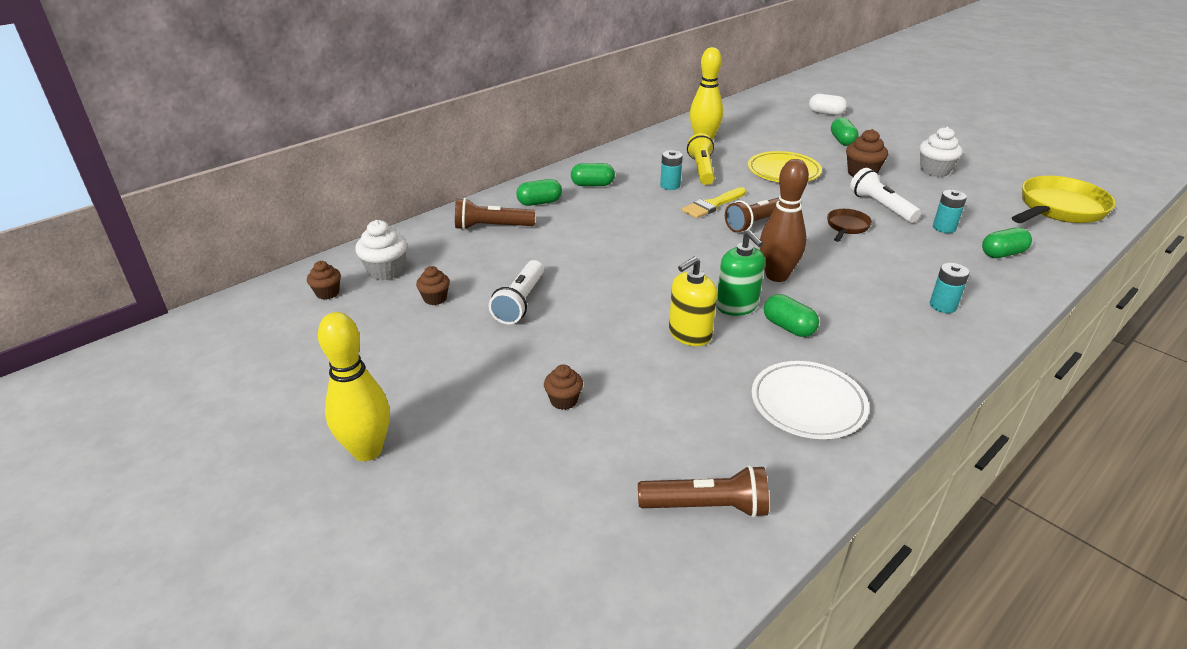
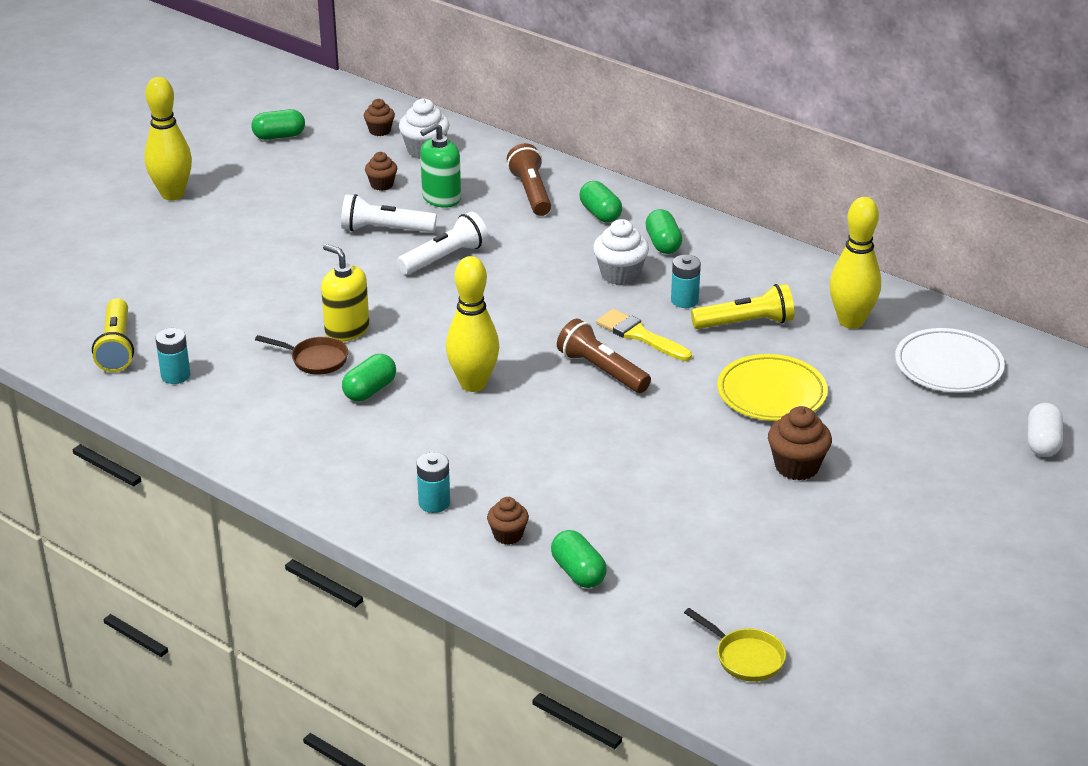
camera: 80 degrees right, 0 degrees up
brown cupcake [544,364,583,410] -> brown cupcake moved to [487,497,529,545]
brown flashlight [638,465,769,518] -> yellow flashlight [92,298,134,372]
green soap dispenser [716,231,765,316] -> green soap dispenser moved to [420,123,461,208]
white plate [752,361,869,439] -> white plate moved to [895,328,1005,393]
brown bowling pin [760,159,809,282] -> yellow bowling pin [446,256,499,392]
brown pan [827,209,872,242] -> brown pan moved to [255,335,348,375]
green capsule [831,117,859,146] -> green capsule moved to [252,109,305,140]
white flashlight [850,168,921,223] -> white flashlight moved to [397,212,488,275]
white cupcake [920,127,963,177] -> white cupcake moved to [593,219,649,285]
turquoise battery [933,190,967,233] -> turquoise battery moved to [155,328,190,384]
yellow pan [1012,176,1116,223] -> yellow pan [684,608,786,682], size x0.50

